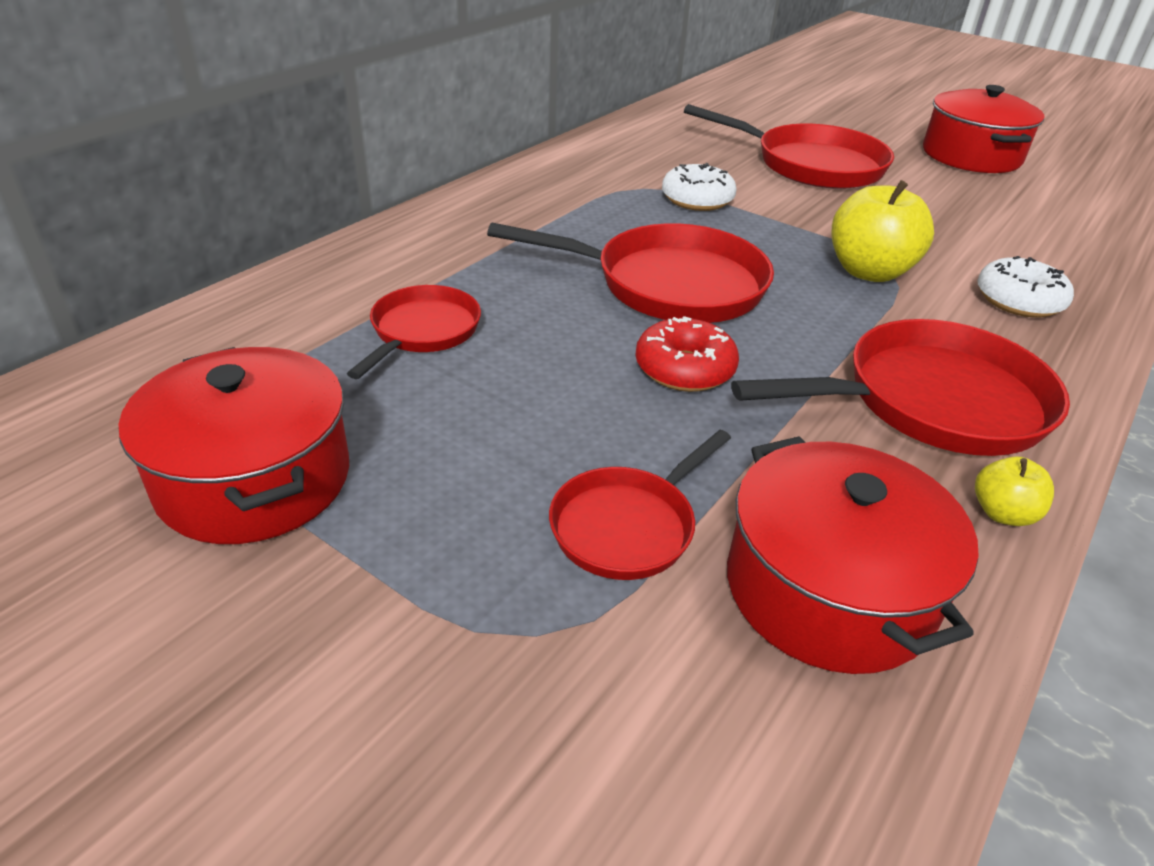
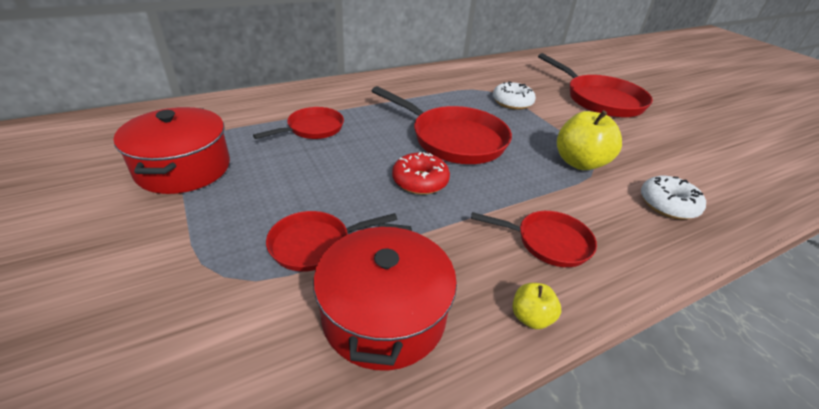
camera: 25 degrees right, 0 degrees up
red pan [731,319,1070,456] -> red pan [471,211,597,267], size x0.58
red pot [923,85,1045,173] -> none

